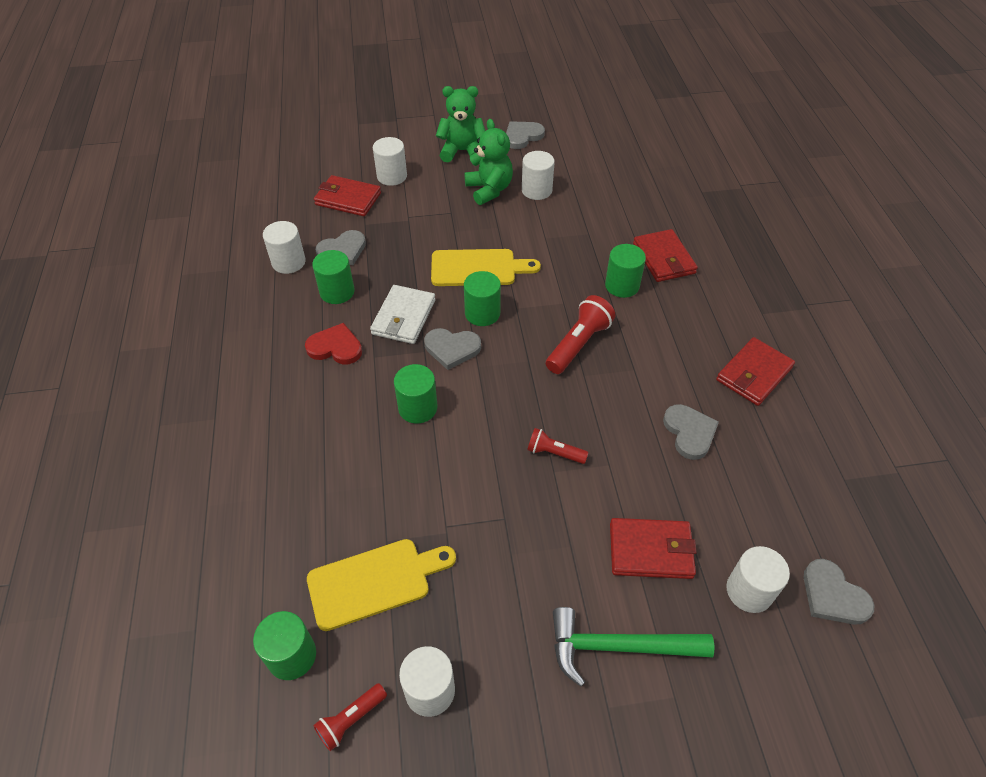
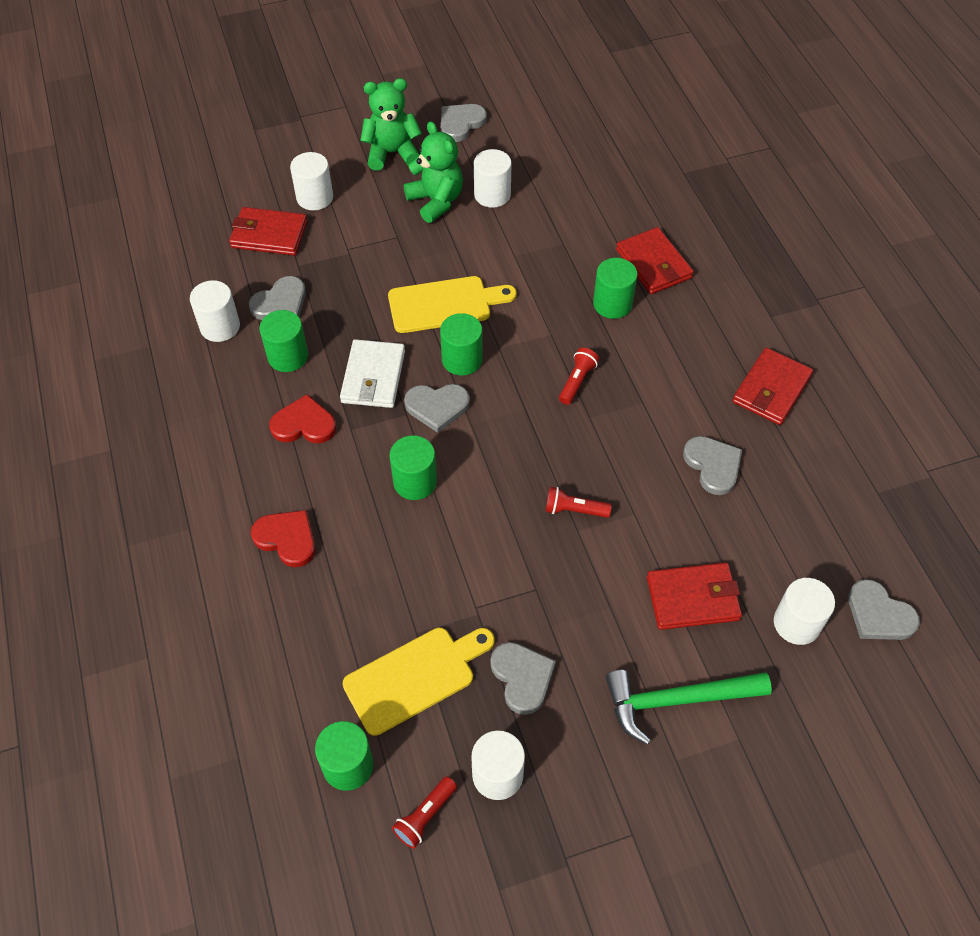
camera: 10 degrees left, 5 degrees up
red flashlight [546,295,616,374] -> red flashlight [559,348,599,405], size x0.60
none -> red heart [251,510,316,567]
none -> grey heart [490,642,556,715]

